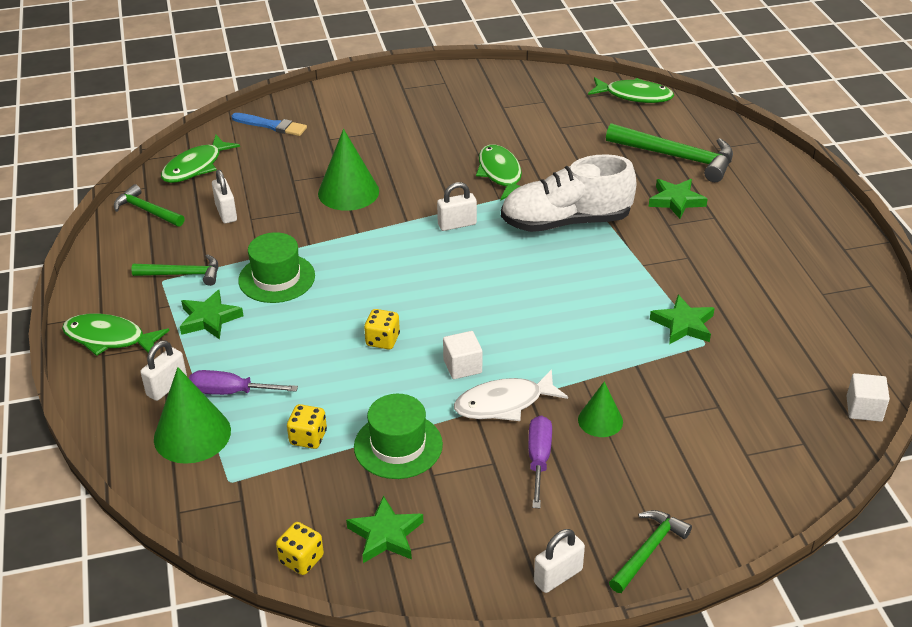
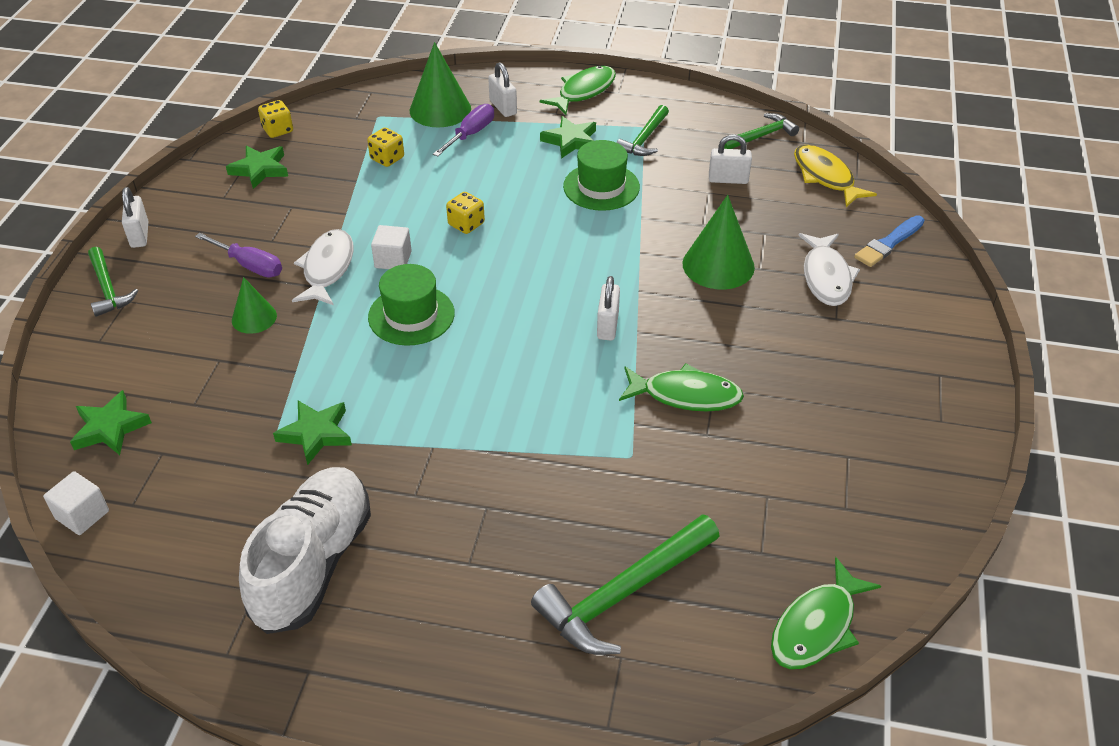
camera: 115 degrees right, 5 degrees up
green fish [161,135,240,183] -> yellow fish [794,145,877,207]
green hat [354,394,443,479] -> green hat moved to [368,264,455,346]
white shoe [501,154,636,232] -> white shoe moved to [239,467,371,634]
green star [649,179,708,219] -> green star moved to [70,390,152,455]
none -> white fish [798,233,860,306]

